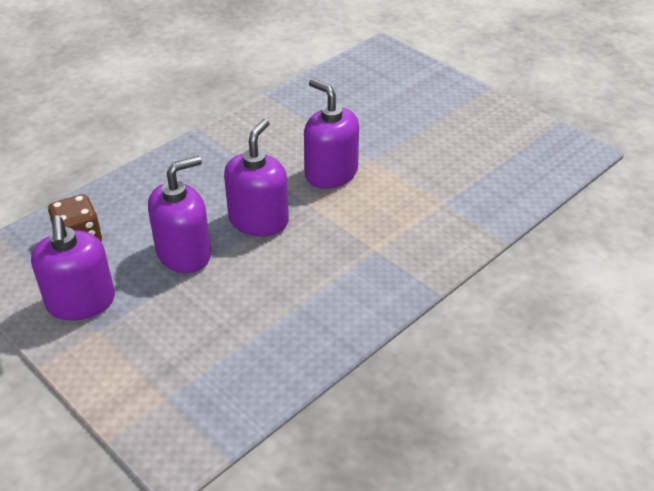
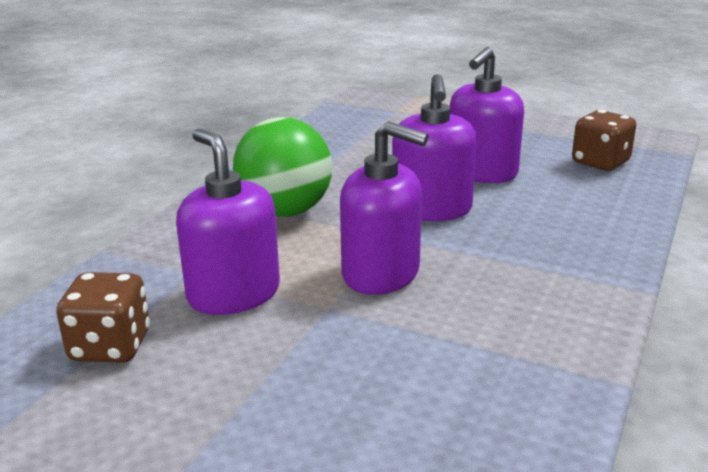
camera: 160 degrees right, 15 degrees down
purple soap dispenser [31,215,115,321] -> purple soap dispenser moved to [176,129,280,315]
none -> brown dice [56,272,150,363]
none -> green ball [233,117,332,217]

